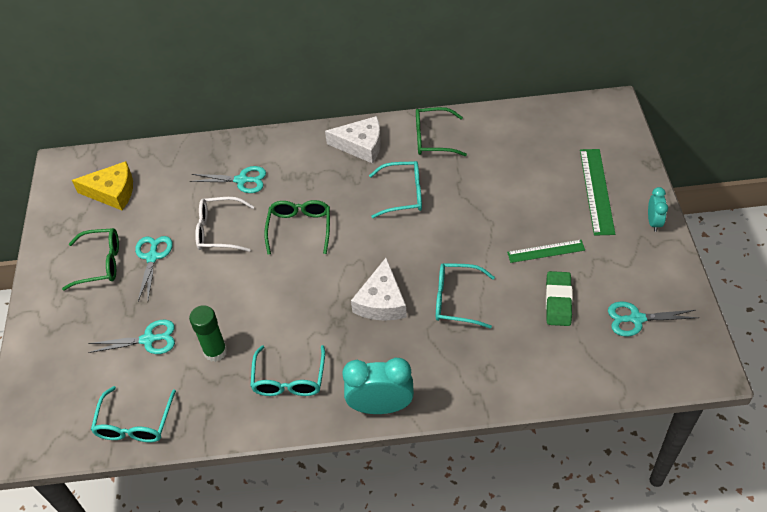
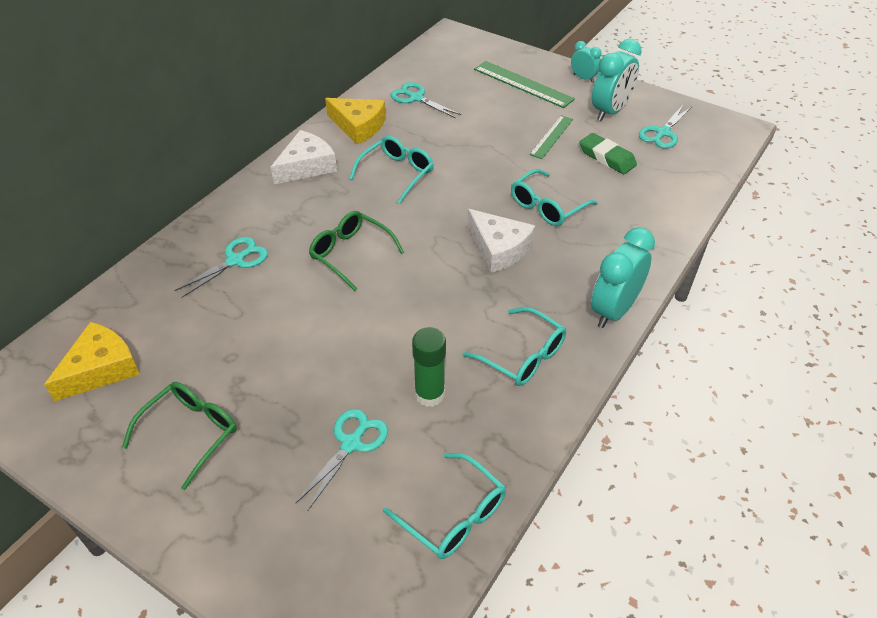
camera: 55 degrees left, 5 degrees down
turquoise scissors [135,236,173,301] -> turquoise scissors moved to [390,82,461,118]
white glasses [195,197,254,252] -> none
green glasses [416,107,467,156] -> yellow cheese [325,98,386,144]
none -> turquoise clock [592,39,642,121]

